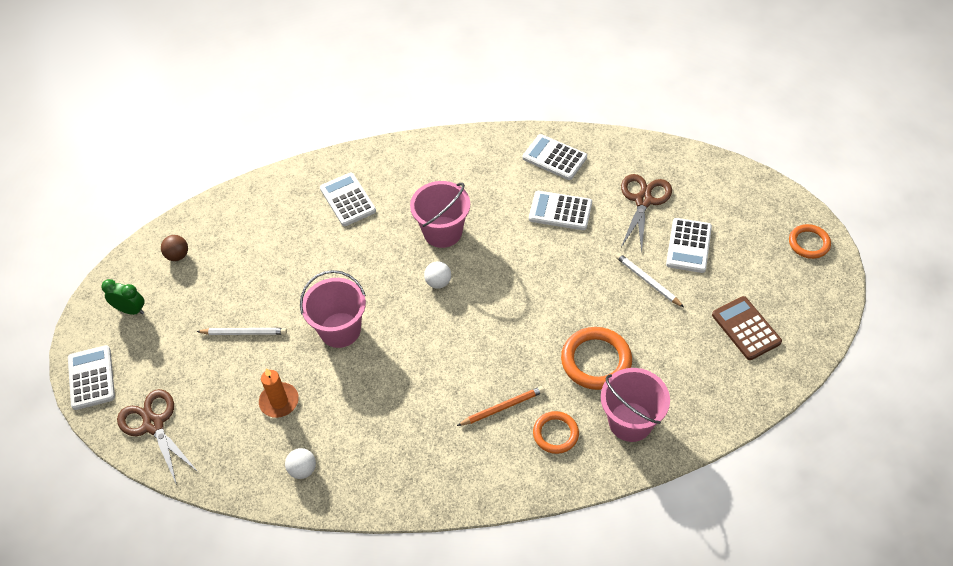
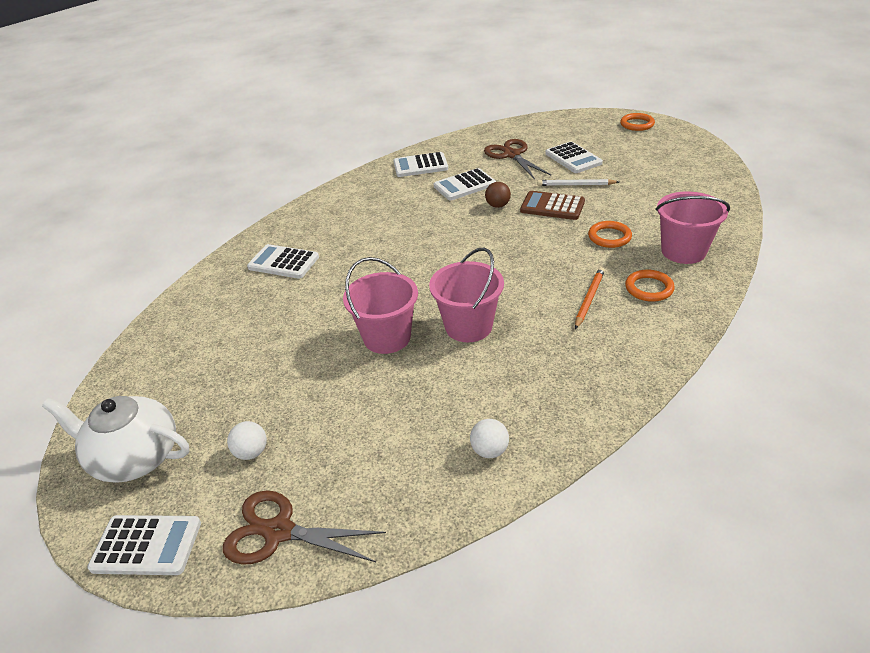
camera: 40 degrees left, 15 degrees down
white calculator [68,345,115,410] -> white calculator turned 150 degrees clockwise [87,515,201,575]
green clock [101,279,145,315] -> white teapot [42,396,190,483]
brown ball [161,235,188,261] -> brown ball moved to [485,182,511,208]
white pencil [196,328,287,335] -> none
orange candle [259,368,299,418] -> none
pink bucket [410,181,470,248] -> pink bucket moved to [429,248,504,342]
white ball [424,261,451,289] -> white ball moved to [227,421,267,460]
orange ring [561,327,632,390] -> orange ring [588,221,632,248], size x0.62
brown calculator [712,296,782,360] -> brown calculator moved to [520,191,585,220]

